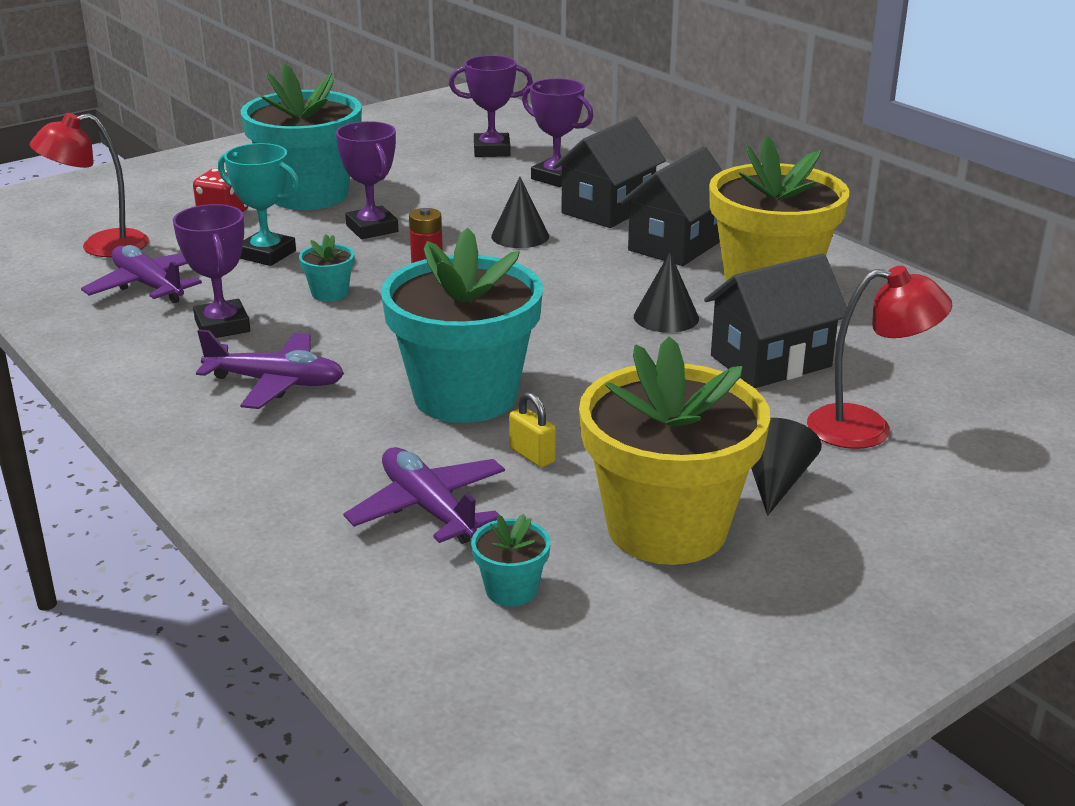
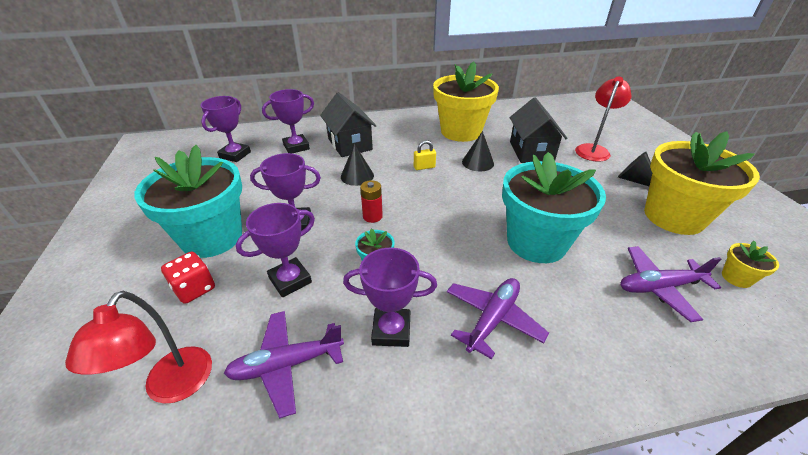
camera: 65 degrees left, 10 degrees up
turquoise trophy [218,143,300,266] -> purple trophy [236,203,315,297]
turquoise flower pot [471,514,551,606] -> yellow flower pot [722,241,779,288]
yellow padlock [509,392,556,467] -> yellow padlock moved to [414,140,436,170]
black house [620,146,723,266] -> none

